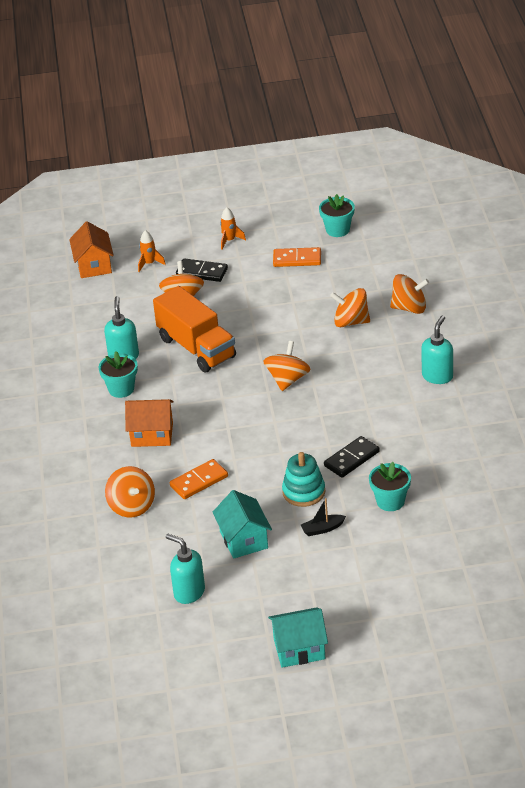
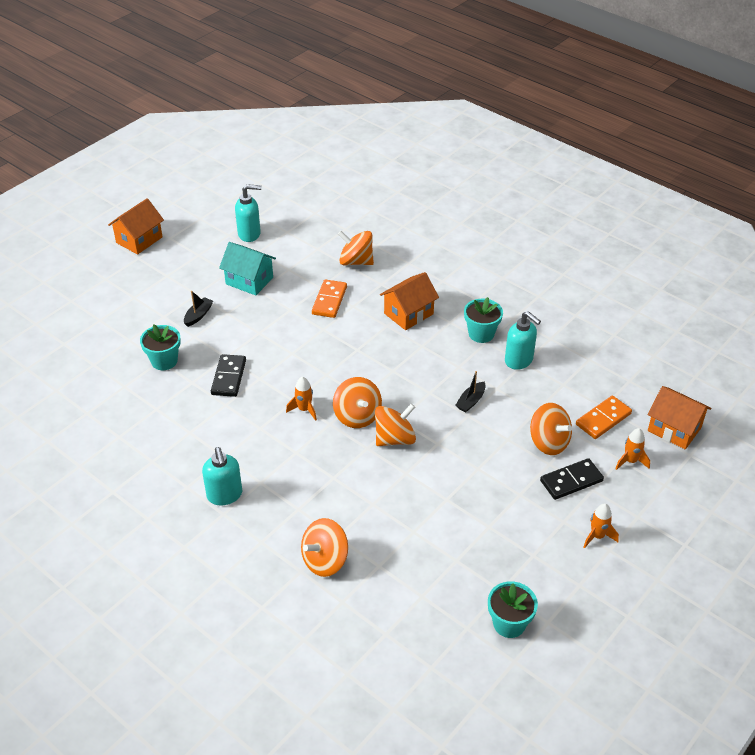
camera: 135 degrees right, 5 degrees up
orange truck [153,286,236,373] -> black boat [455,371,486,413]
turquoise house [268,607,328,668] -> orange house [108,198,164,255]
orange domino [273,247,321,267] -> orange domino moved to [576,396,632,439]
turquoise stacking toy [282,452,325,507] -> none
orange spinning top [330,288,370,327] -> orange spinning top moved to [375,404,416,446]
none -> orange rocket [286,377,317,421]

